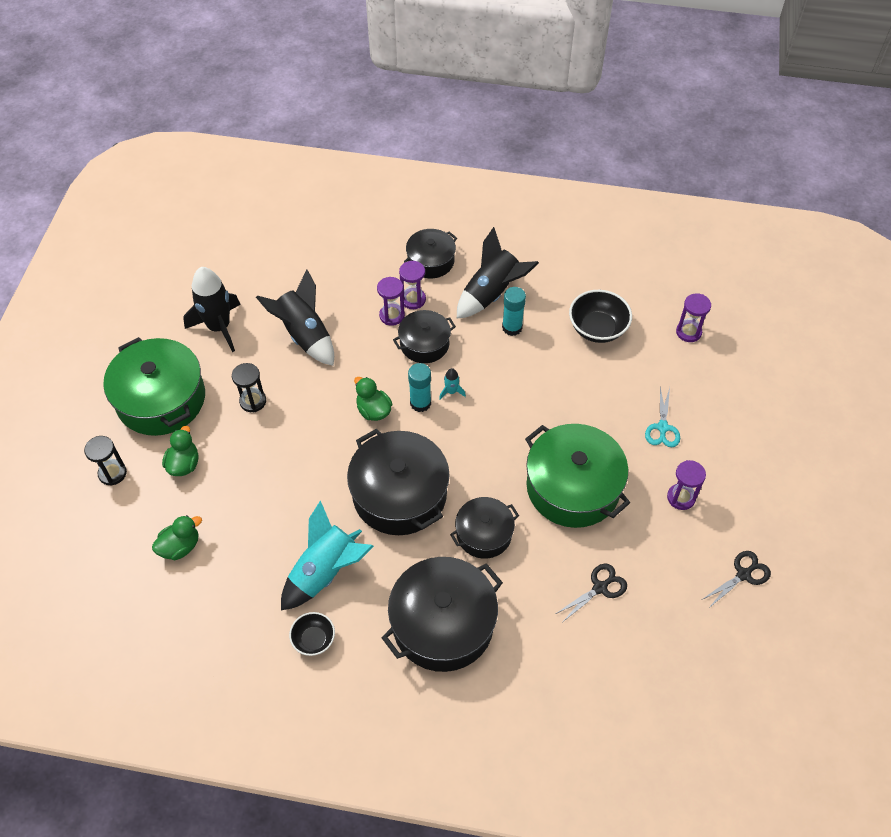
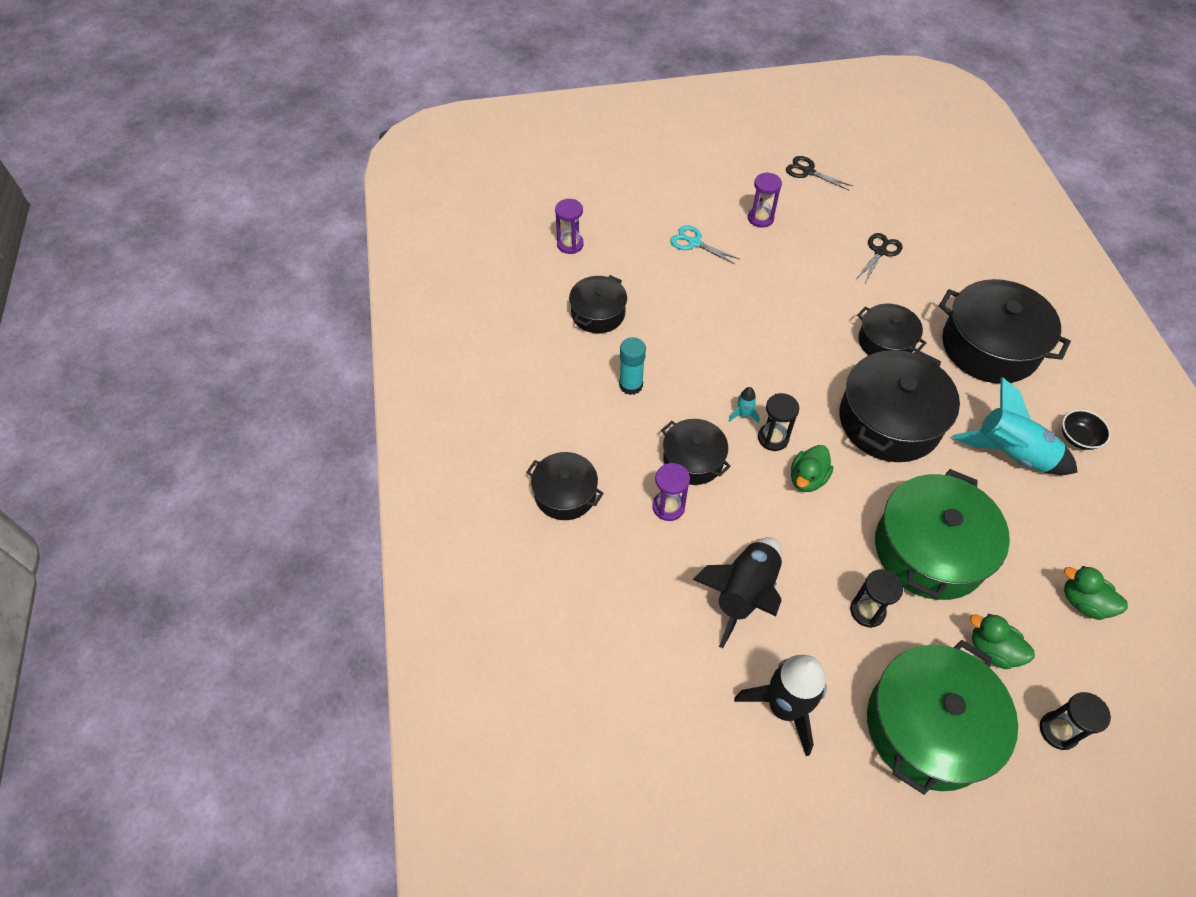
camera: 110 degrees left, 0 degrees up
green duck [162,426,198,476] -> green duck turned 45 degrees clockwise [970,614,1035,669]
purple hourglass [399,261,426,309] -> none
turquoise glue stick [408,363,431,412] -> black hourglass [758,393,799,451]
black rocket [457,227,539,319] -> none
green pot [525,424,630,528] -> green pot moved to [875,469,1010,600]
black scissors [556,563,627,622] -> black scissors turned 90 degrees clockwise [856,233,902,283]
black bowl [569,290,632,343] -> black pot [569,275,627,333]
turquoise scissors [645,387,680,447] -> turquoise scissors turned 135 degrees counterclockwise [670,225,740,264]

